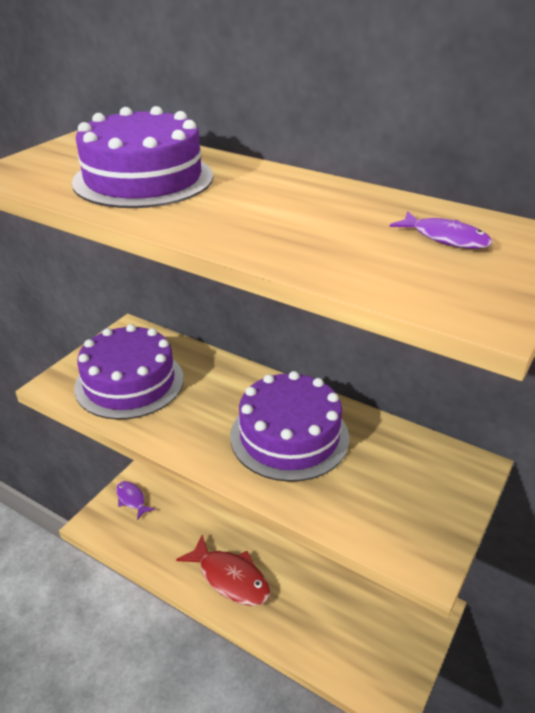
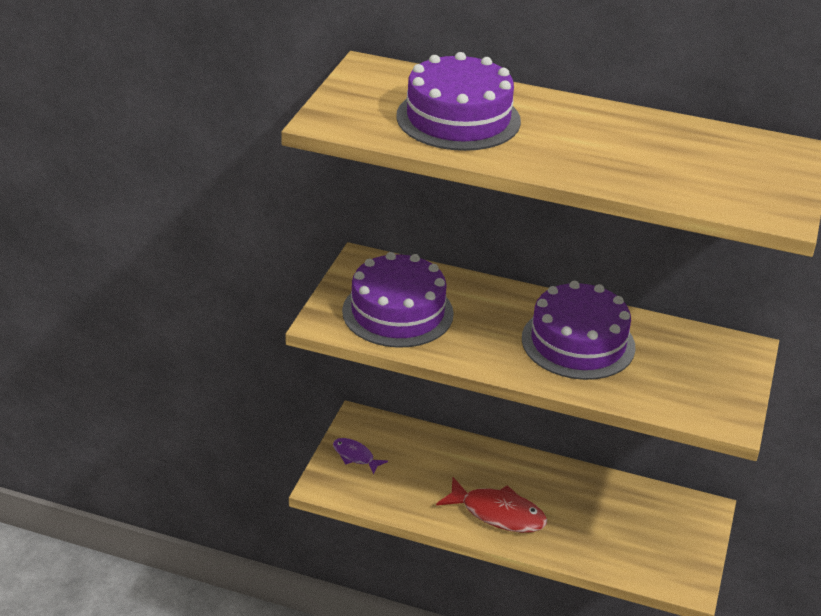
camera: 15 degrees left, 0 degrees up
purple fish [390,212,493,249] -> none

